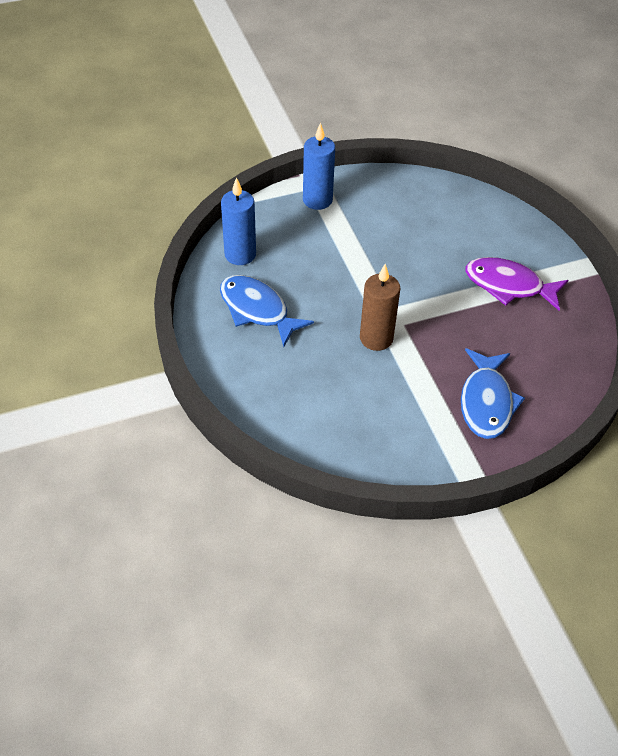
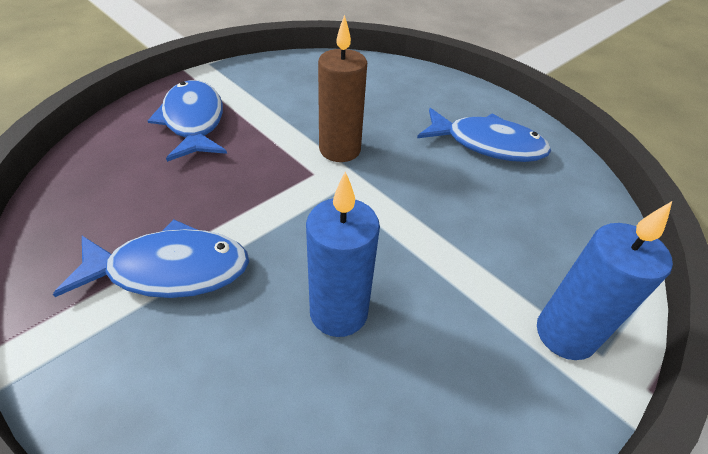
camera: 155 degrees right, 5 degrees down
blue candle [221,177,256,265] -> blue candle moved to [306,171,380,337]
purple fish [466,257,569,311] -> blue fish [53,219,249,298]

